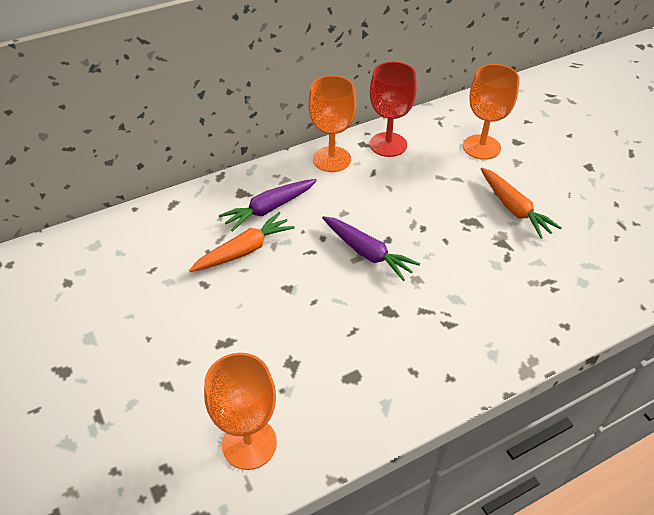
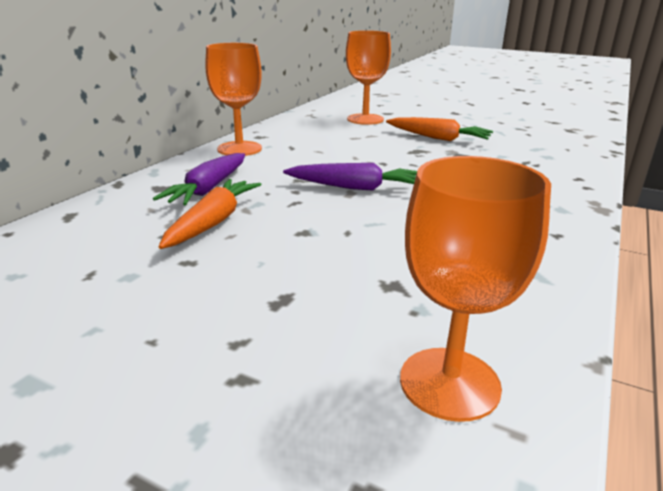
camera: 35 degrees left, 20 degrees down
red goblet [370,61,417,157] -> none

